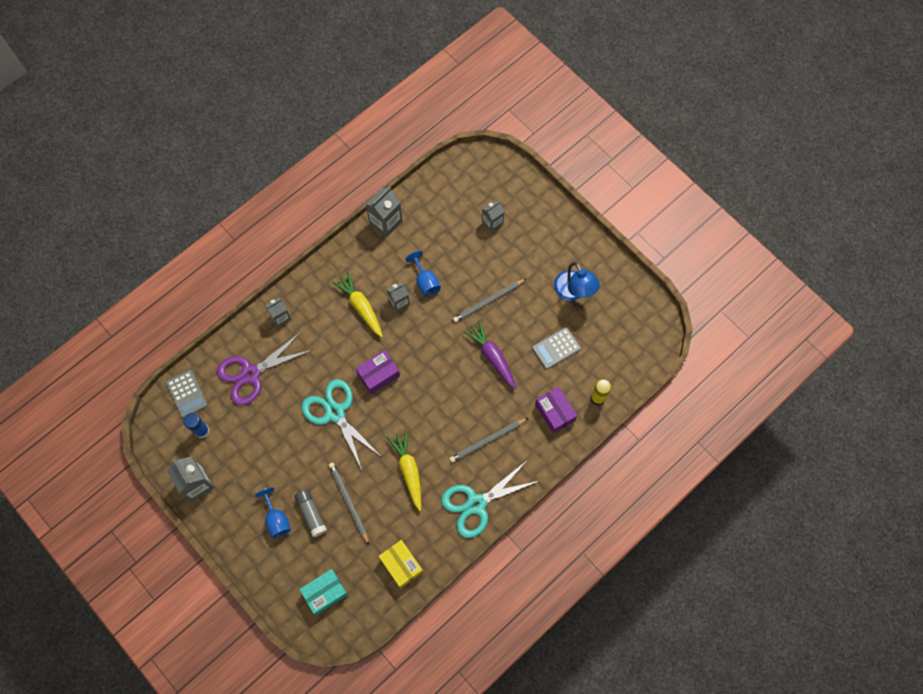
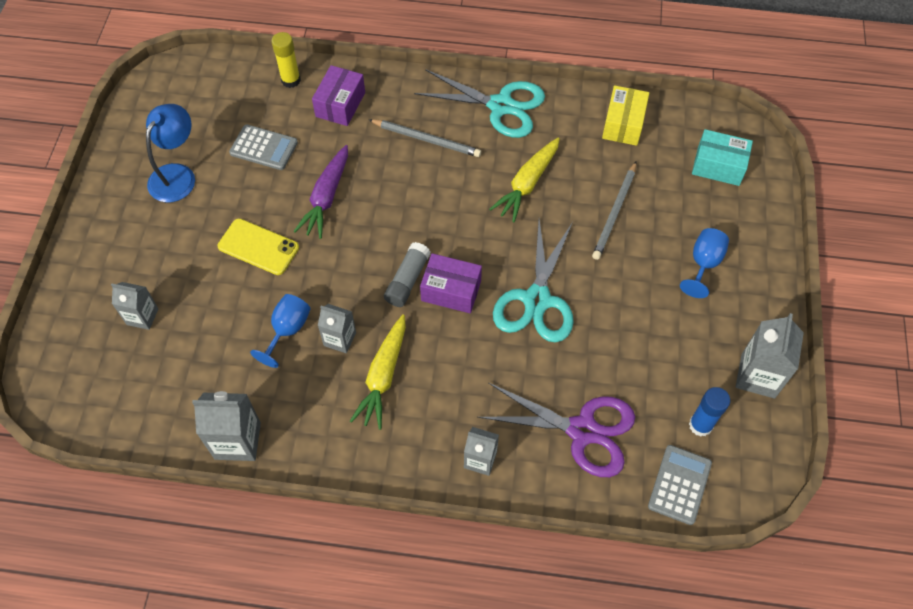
camera: 130 degrees left, 10 degrees down
grey glue stick [294,490,327,537] -> grey glue stick moved to [384,242,430,307]
grey pencil [453,278,527,323] -> yellow phone [218,218,299,275]

